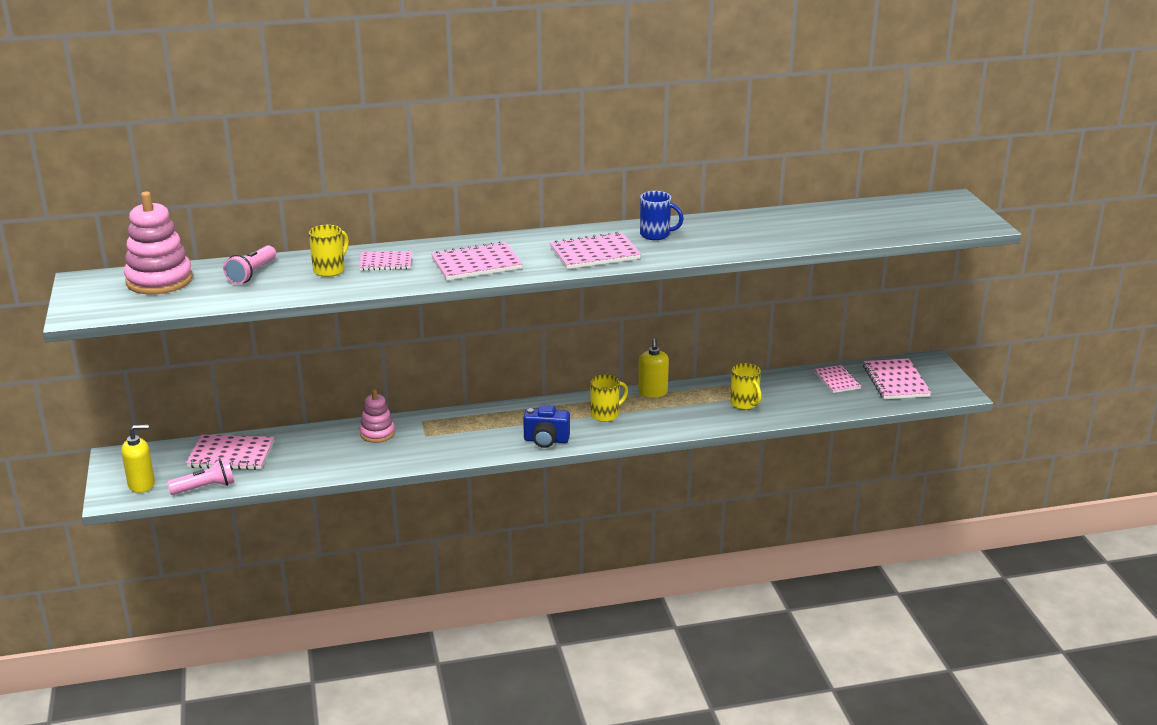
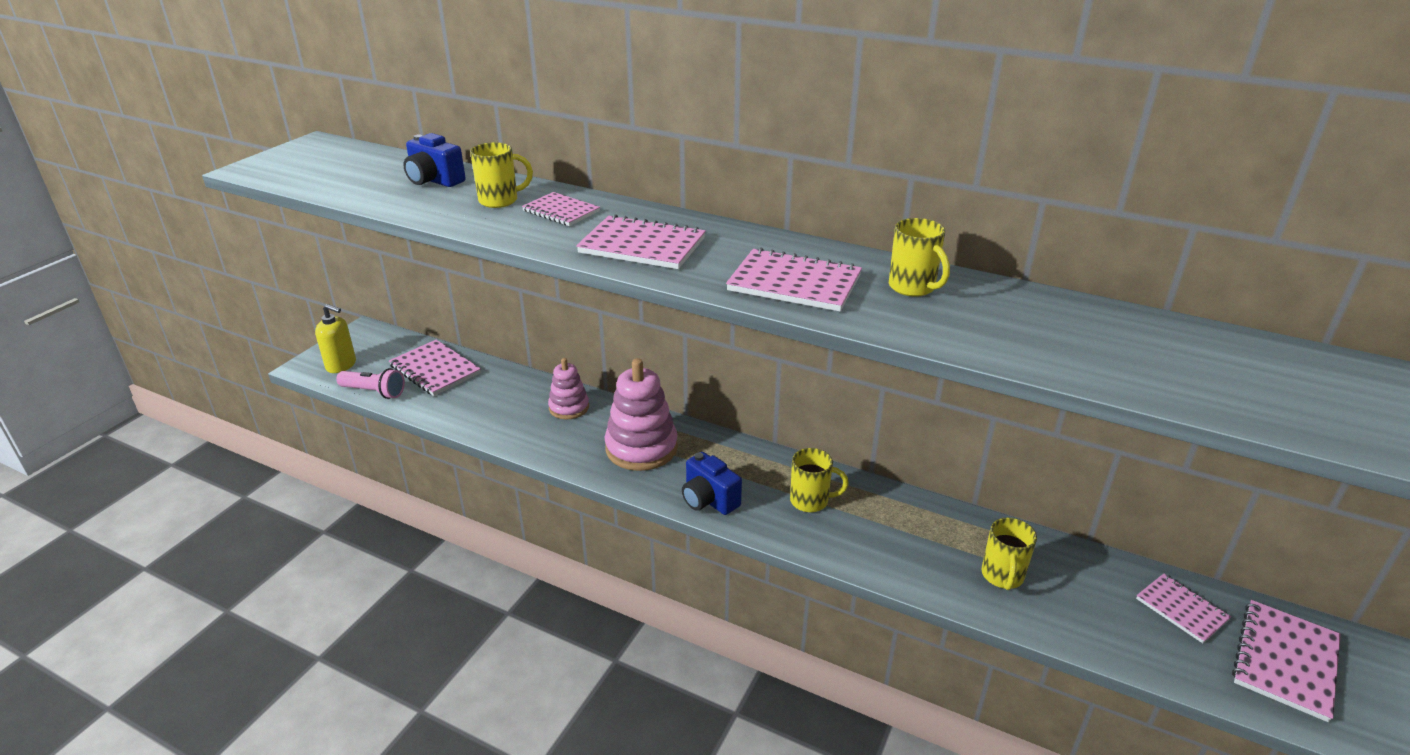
camera: 40 degrees right, 5 degrees up
pink stacking toy [124,191,193,294] -> pink stacking toy moved to [605,358,678,471]
pink flashlight [223,246,276,284] -> blue camera [403,133,466,187]
yellow soap dispenser [638,339,669,398] -> none
blue mug [640,191,684,240] -> yellow mug [889,218,950,297]
pink notebook [814,365,861,393] -> pink notebook turned 60 degrees counterclockwise [1136,574,1231,643]

